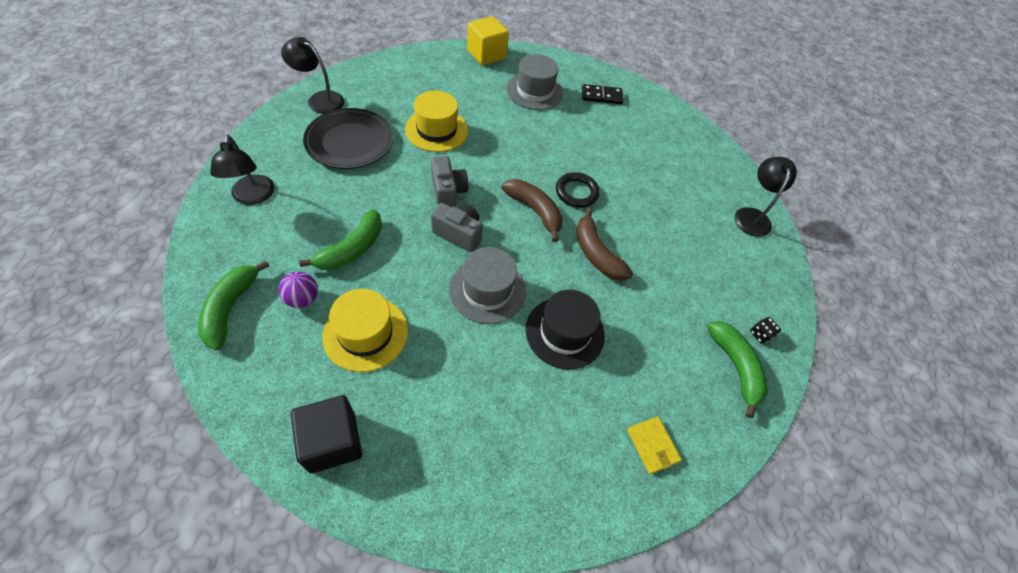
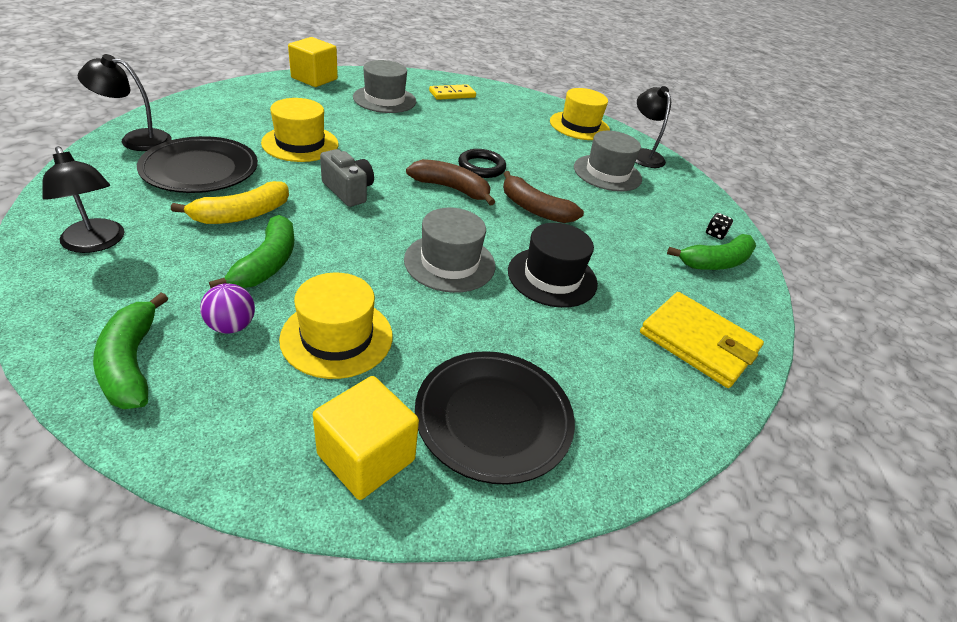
camera: 25 degrees left, 15 degrees down
black cube [291,395,362,474] -> yellow cube [313,376,419,500]
grey camera [431,203,483,252] -> none
black domino [582,84,624,104] -> yellow domino [429,84,476,100]
yellow wallet [627,417,682,474] -> yellow wallet [640,292,764,388], size x1.89
green banana [707,321,768,418] -> green banana turned 105 degrees clockwise [667,234,756,270]
none -> yellow banana [171,181,289,224]
none -> black plate [415,351,575,485]
none -> yellow hat [550,88,610,140]
none -> grey hat [574,131,642,191]

